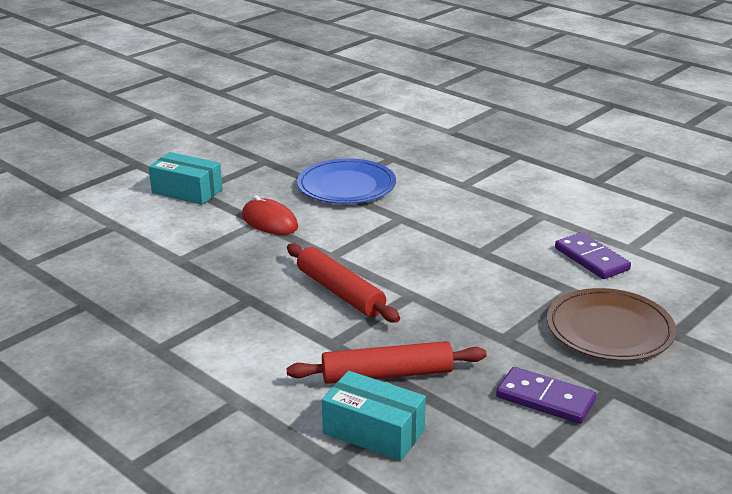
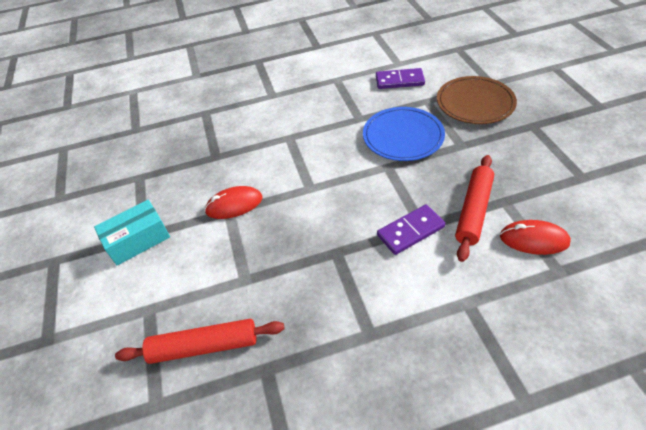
camera: 55 degrees left, 20 degrees up
red rolling pin [287,243,400,323] -> red rolling pin moved to [115,319,285,364]
blue plate [297,159,396,204] -> blue plate moved to [363,107,445,161]
turquoise box [322,371,426,461] -> red mouse [500,220,571,255]
purple domino [496,367,596,424] -> purple domino moved to [377,205,445,255]

